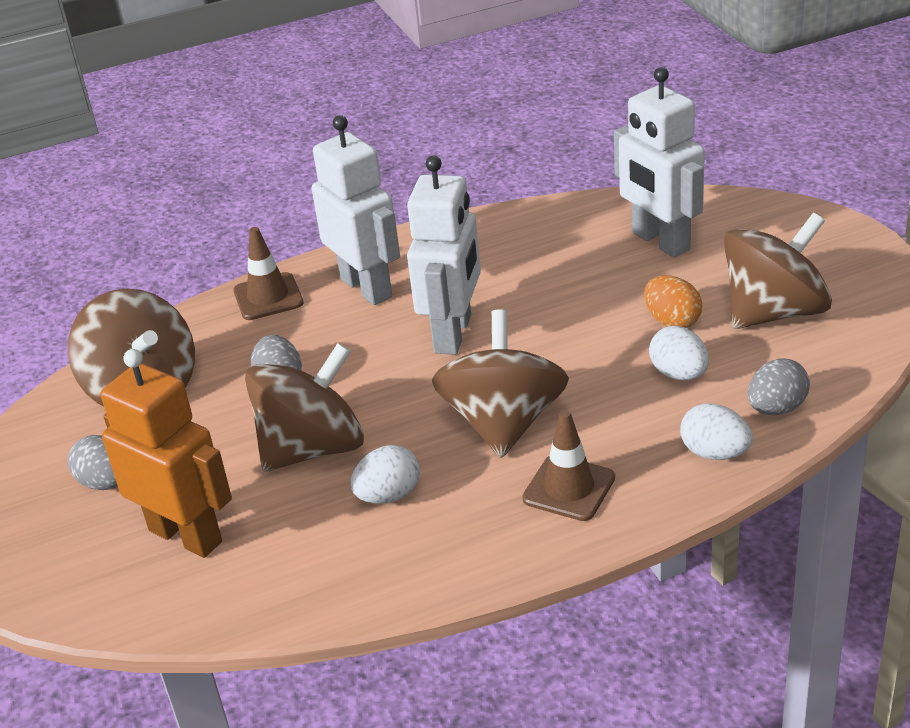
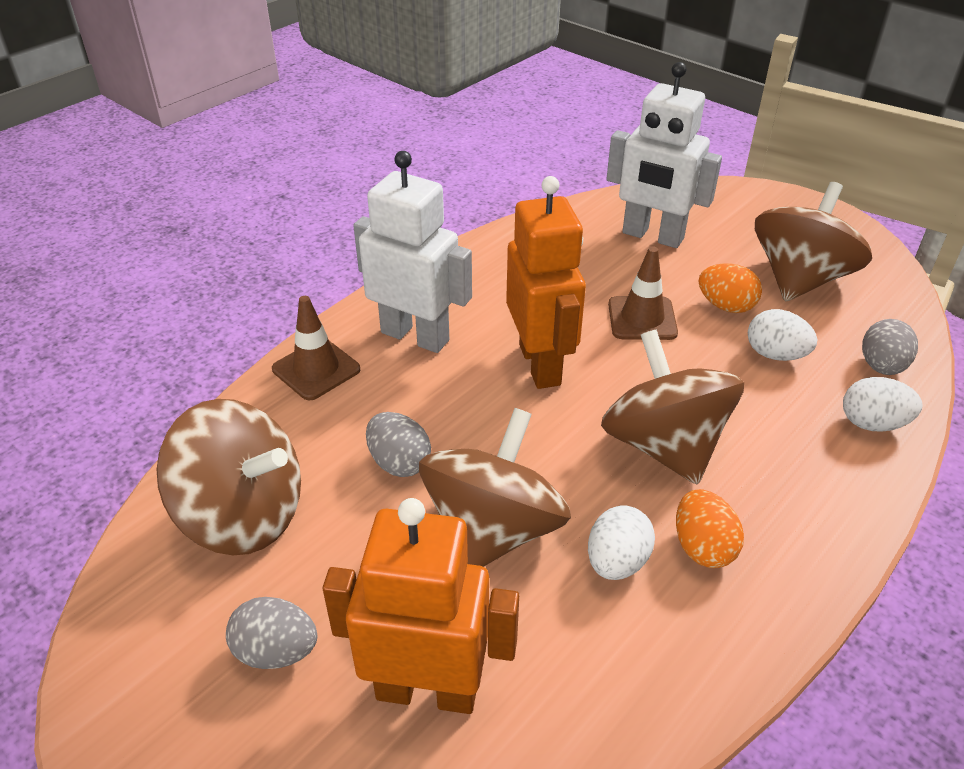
camera: 30 degrees left, 5 degrees up
white robot [407,155,481,355] -> orange robot [506,176,586,389]
brown traffic cone [522,410,615,521] -> brown traffic cone moved to [608,246,678,340]
none -> orange egg [676,489,744,568]

